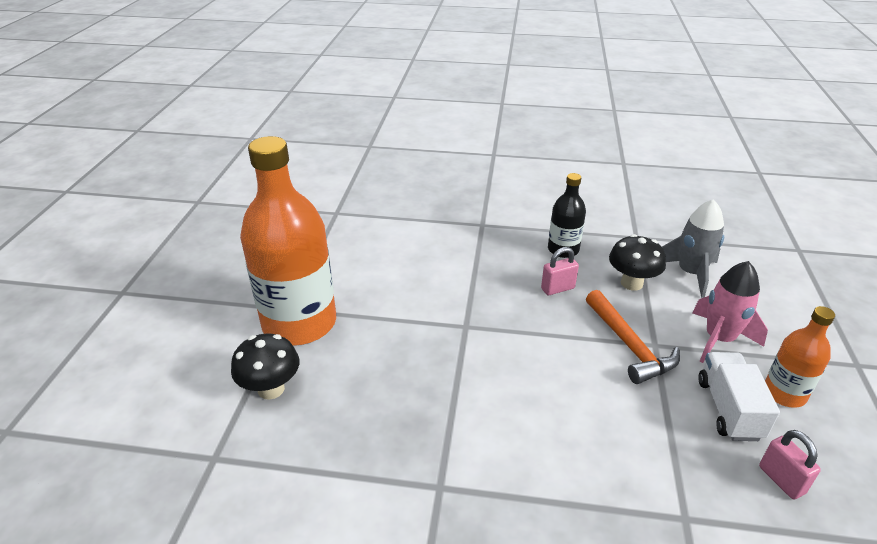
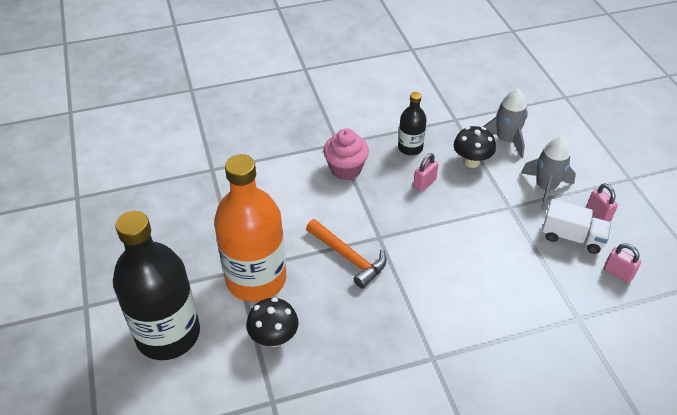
camera: 25 degrees left, 10 degrees up
orange hammer [586,290,680,384] -> orange hammer moved to [306,219,387,289]
pink rocket [692,261,768,363] -> grey rocket [521,136,576,210]
white truck [698,352,780,441] -> white truck turned 135 degrees clockwise [542,199,611,254]
orange bottle [765,306,835,408] -> pink padlock [586,183,618,222]
none -> black bottle [113,211,200,360]
none -> pink cupcake [323,128,369,180]

